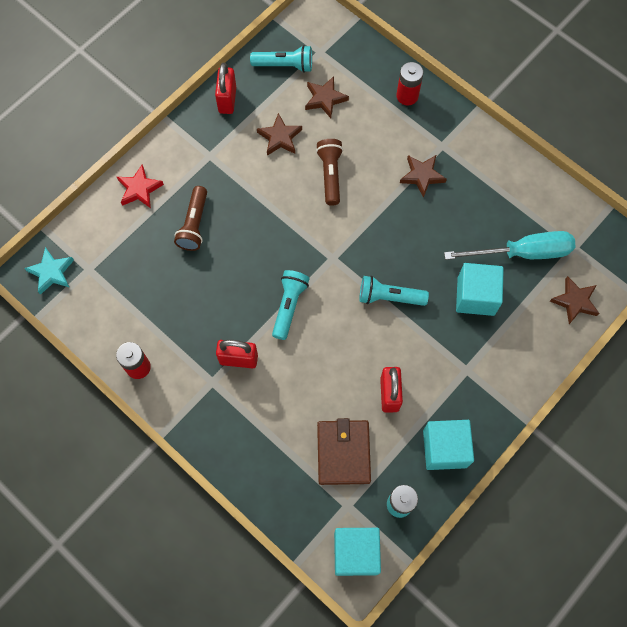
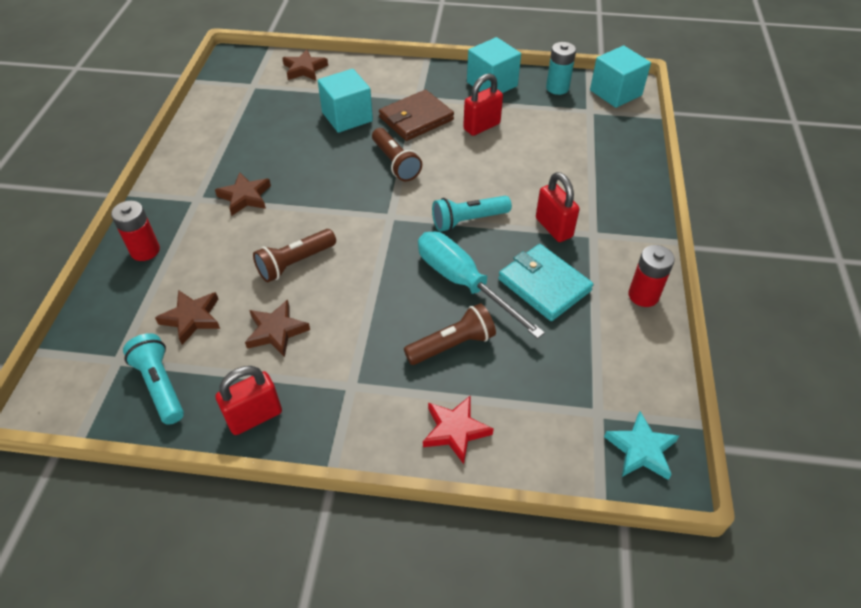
camera: 125 degrees left, 20 degrees down
brown wallet [317,418,371,485] -> brown wallet moved to [379,90,454,141]
turquoise flashlight [359,276,429,306] -> brown flashlight [372,128,422,181]
turquoise screwdriver [444,231,575,260] -> turquoise screwdriver moved to [418,231,545,339]
none -> turquoise wallet [498,244,594,321]

